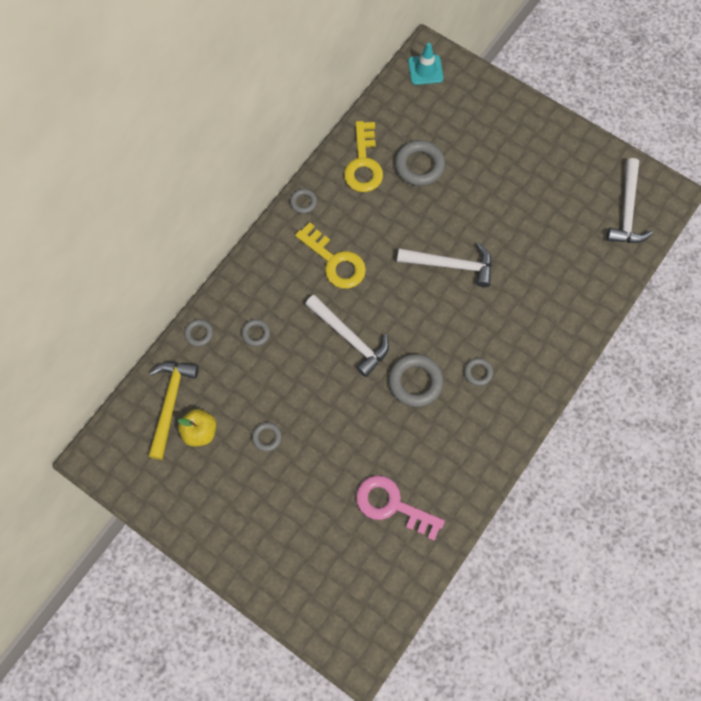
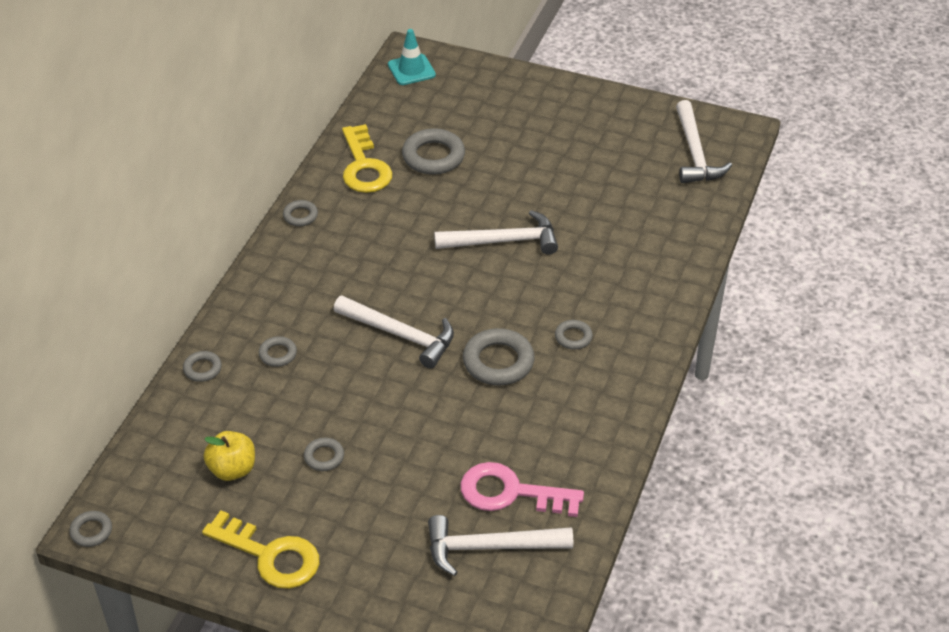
camera: 15 degrees left, 25 degrees down
yellow hammer [148,362,199,460] -> none
yellow key [295,222,366,288] -> yellow key moved to [202,510,319,589]
none -> grey ring [69,511,112,547]
none -> white hammer [428,515,573,576]

